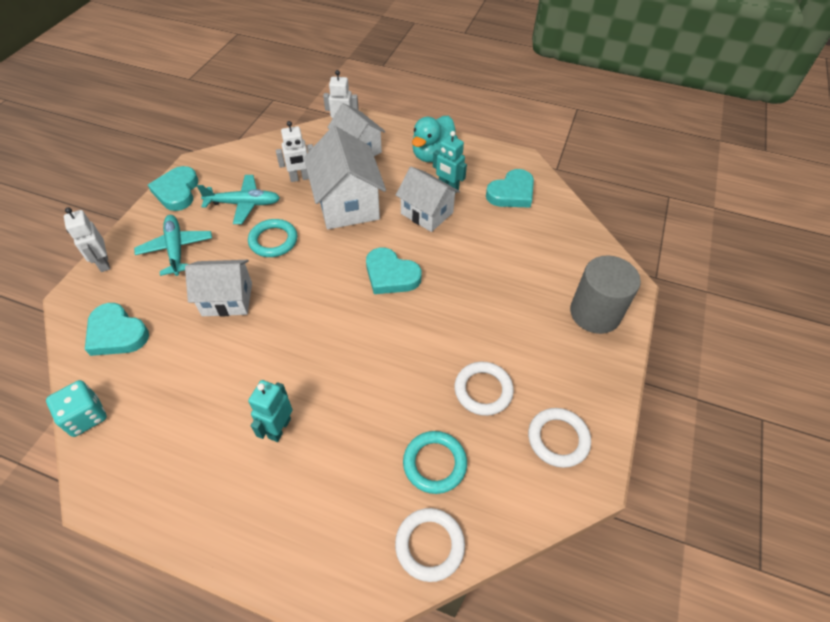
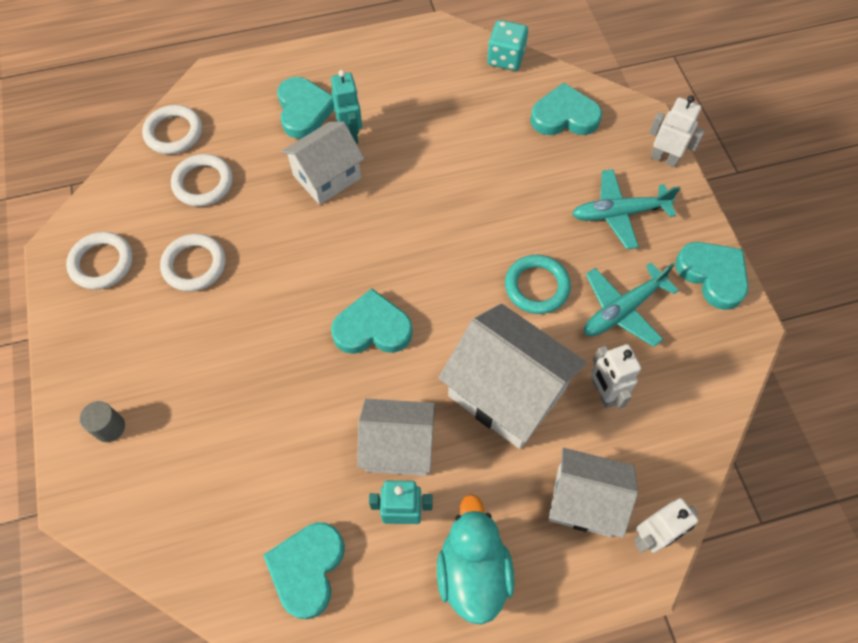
camera: 145 degrees right, 10 degrees up
turquoise plane [134,215,212,276] -> turquoise plane turned 135 degrees clockwise [572,169,680,249]
white house [185,260,252,317] -> white house moved to [281,121,365,205]
white robot [276,121,313,182] -> white robot turned 60 degrees counterclockwise [591,344,641,409]
turquoise ring [403,431,467,494] -> white ring [171,154,233,207]
grey cylinder [570,255,641,334] -> grey cylinder [80,401,125,442], size x0.46
none -> turquoise heart [277,77,334,139]

